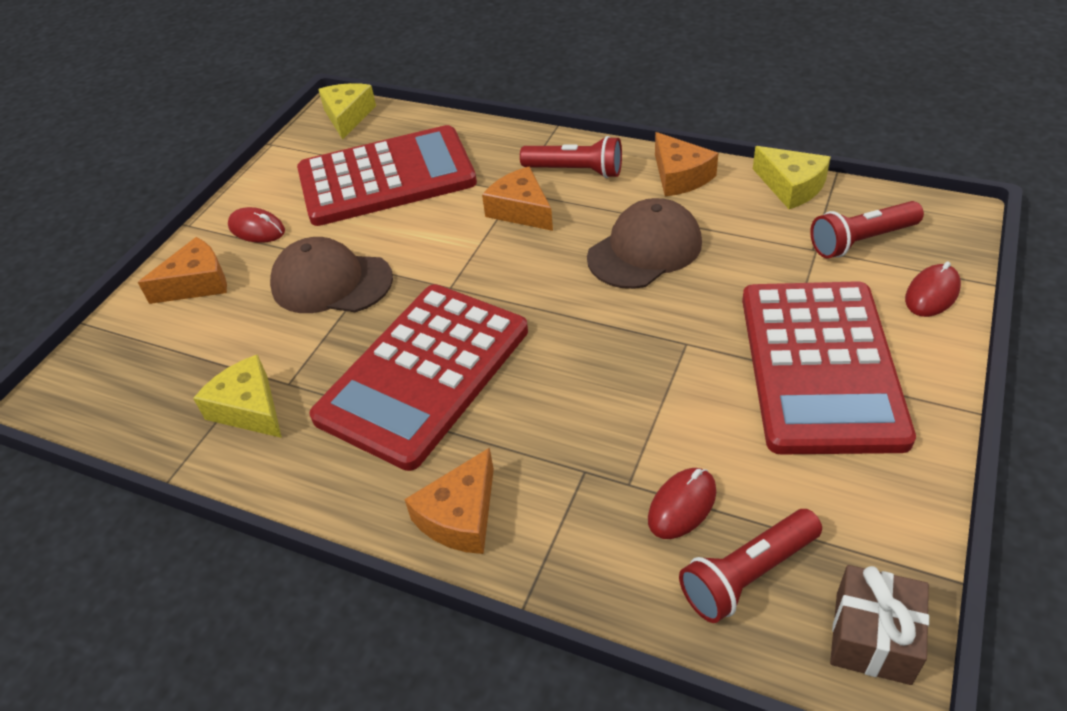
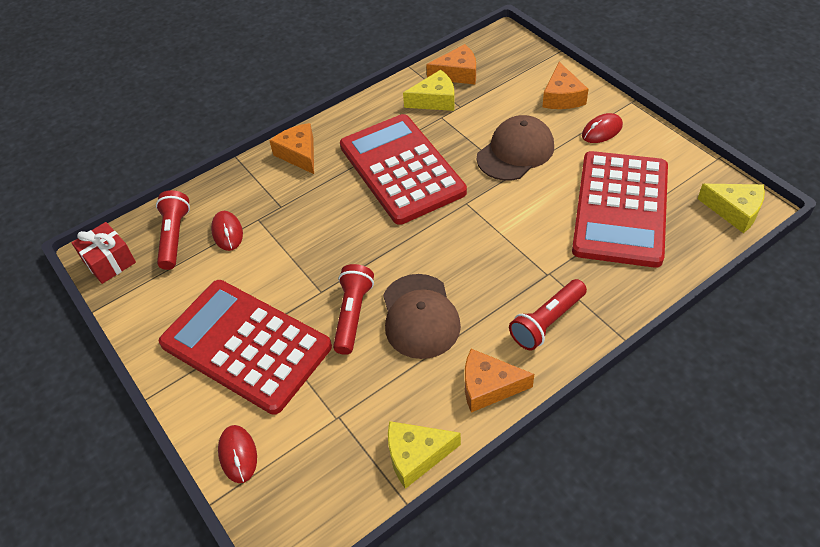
camera: 120 degrees right, 5 degrees up
orange cheese [482,167,553,231] -> orange cheese moved to [426,44,476,84]
red flashlight [810,201,924,259] -> red flashlight moved to [333,264,374,355]
brown gift [830,565,929,685] -> red gift [72,222,136,284]

